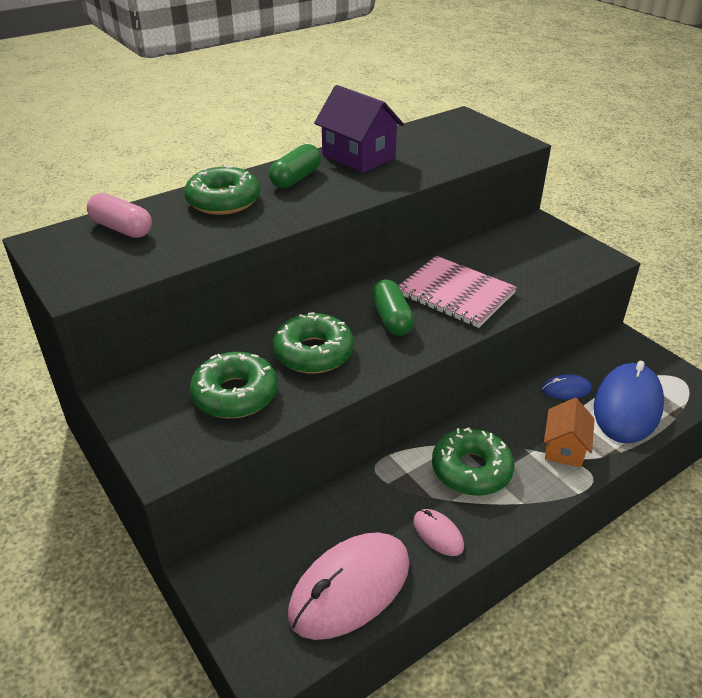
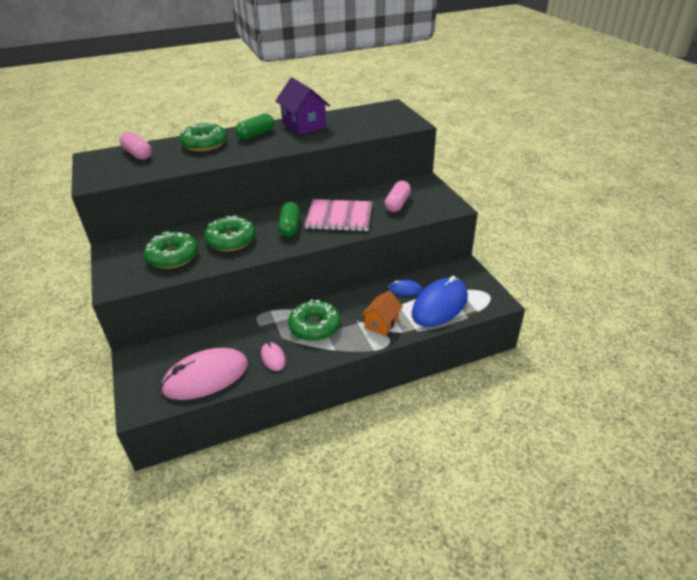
camera: 15 degrees right, 0 degrees up
pink notebook [398,256,517,328] -> pink notebook turned 45 degrees counterclockwise [304,199,373,231]
none -> pink capsule [385,181,411,212]

